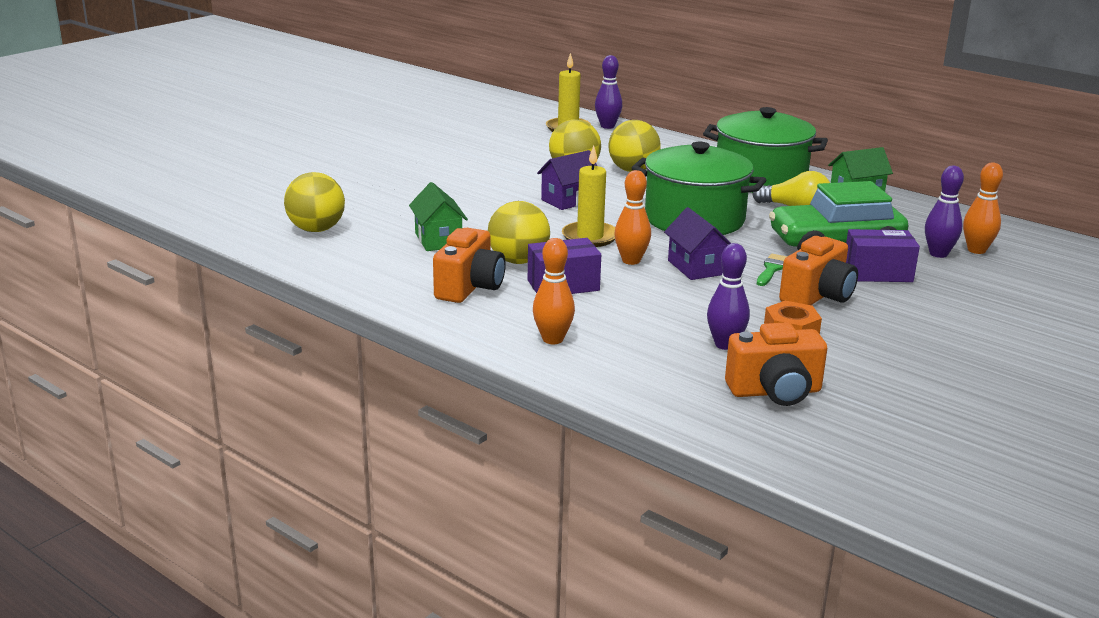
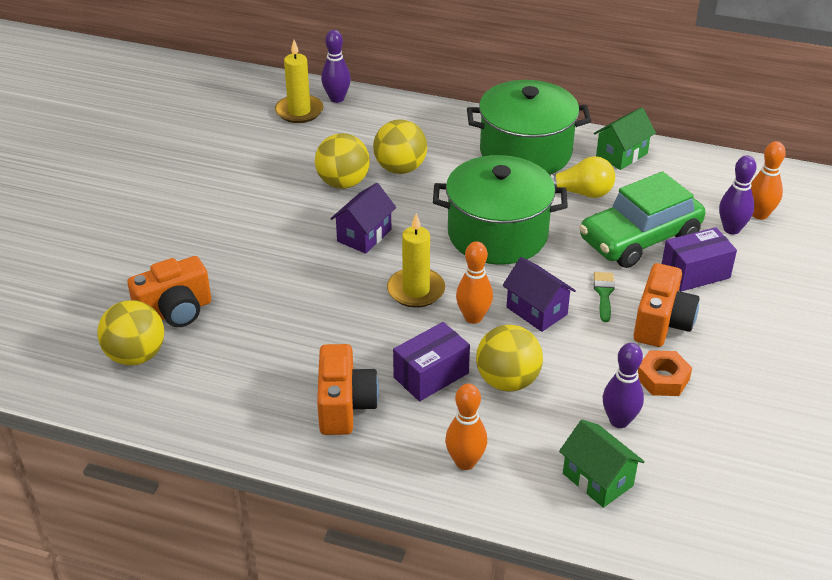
camera: 20 degrees left, 15 degrees up
green house [409,182,468,251] -> green house moved to [559,419,645,508]
yellow ball [488,201,550,264] -> yellow ball moved to [476,325,543,392]
orange camera [725,322,827,406] -> orange camera moved to [127,256,211,327]

